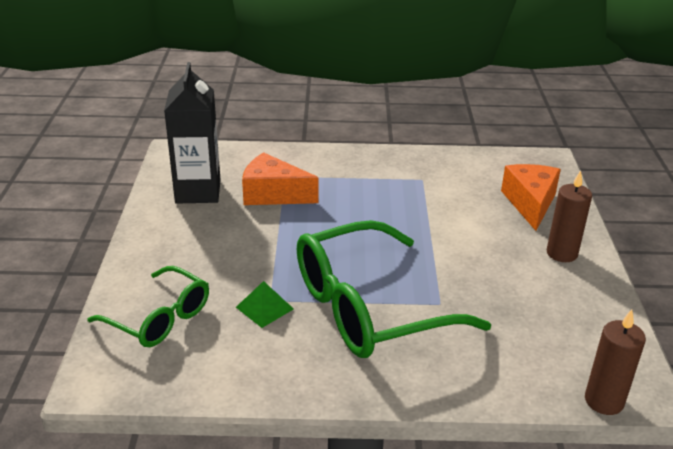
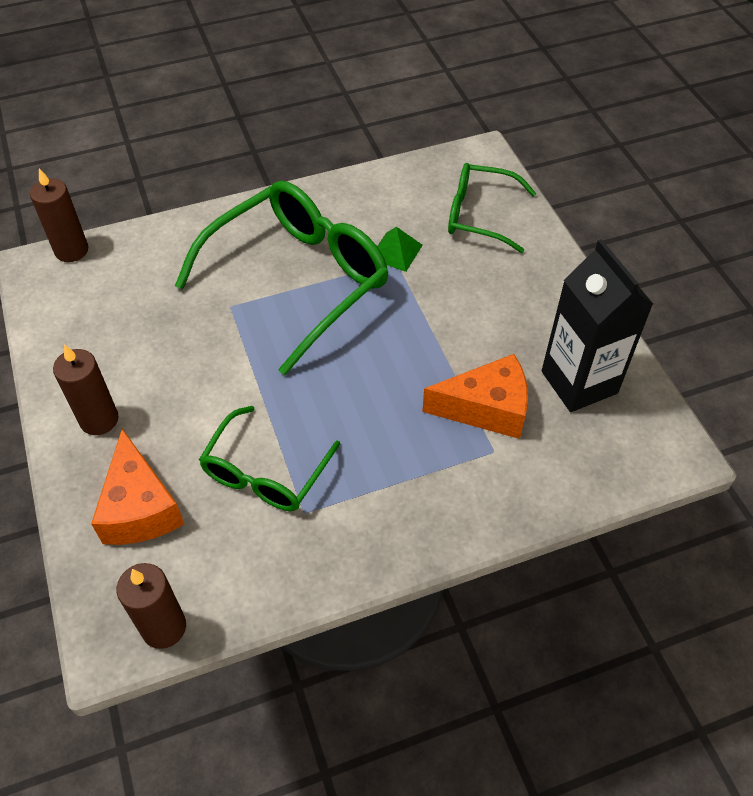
camera: 160 degrees right, 20 degrees up
none -> brown candle [116,563,186,649]
none -> green glasses [199,406,340,511]

